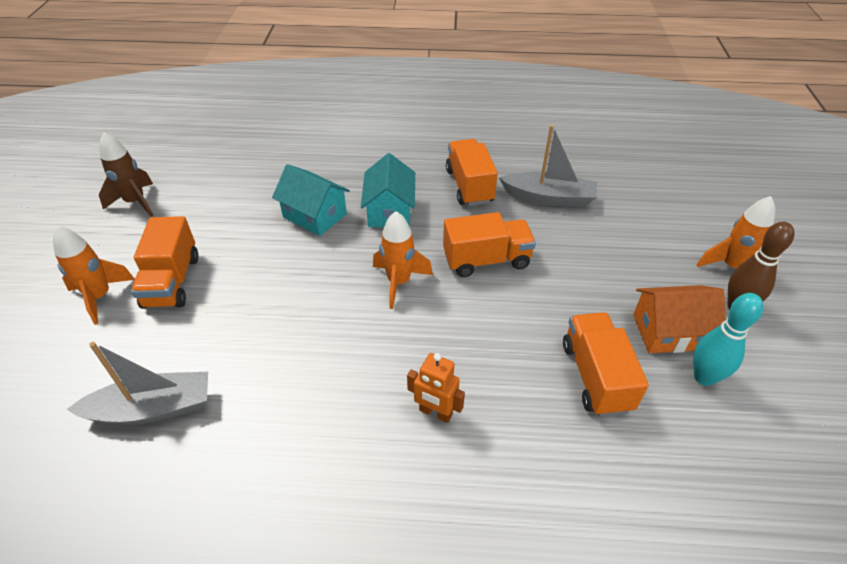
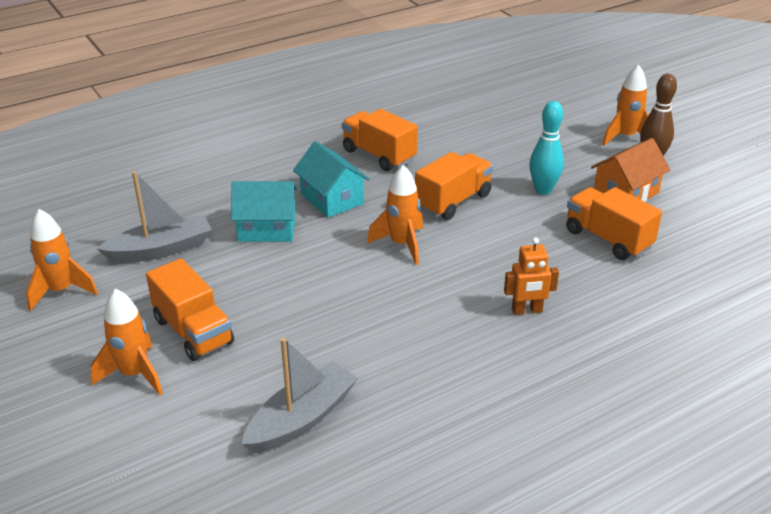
camera: 35 degrees left, 10 degrees down
brown rocket [99,132,154,217] -> orange rocket [26,209,98,311]
grey boat [499,125,597,207] -> grey boat moved to [96,171,212,263]
turquoise bowling pin [693,293,763,386] -> turquoise bowling pin moved to [529,101,564,195]

